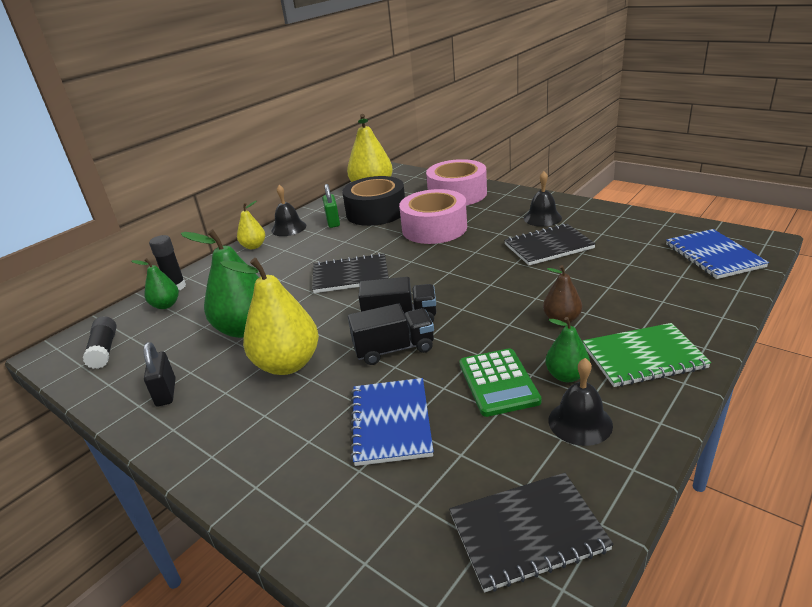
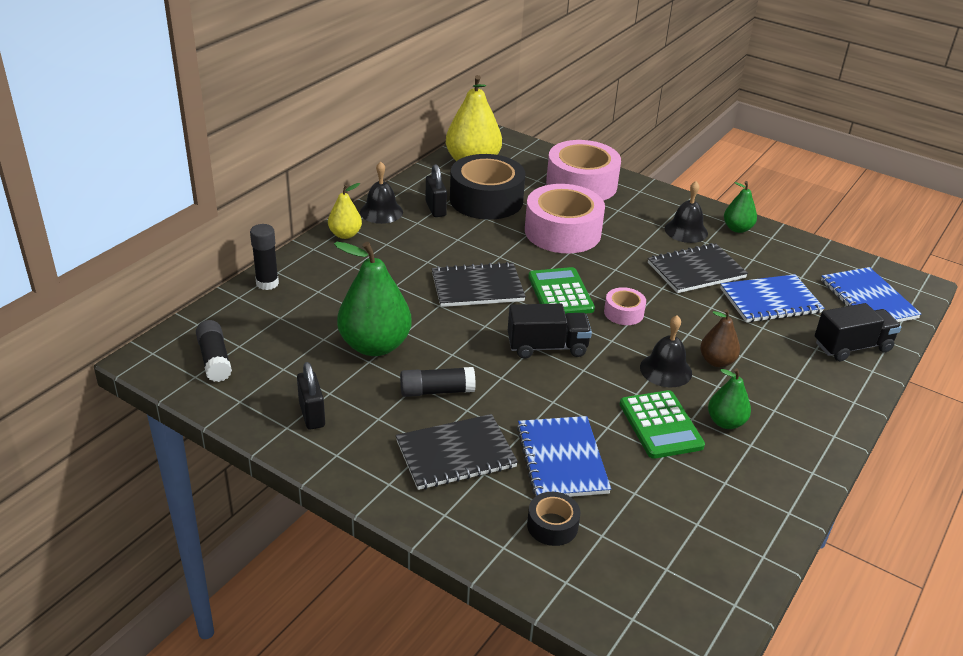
camera: 10 degrees left, 5 degrees up
green pear [132,258,179,309] -> green pear moved to [724,181,757,233]
yellow pear [220,258,319,375] -> black glue stick [400,367,476,397]
green padlock [323,184,340,228] -> black padlock [426,164,447,217]
black truck [348,304,434,365] -> black truck moved to [815,303,901,361]
black notebook [449,473,614,593] -> black notebook moved to [396,414,518,490]
black bell [549,358,613,446] -> black bell moved to [640,315,692,387]
green notebook [583,323,711,387] -> none
none -> black tape [527,492,580,546]
none -> green calculator [528,267,595,314]
none -> pink tape [604,287,646,325]
none -> blue notebook [720,274,824,322]

